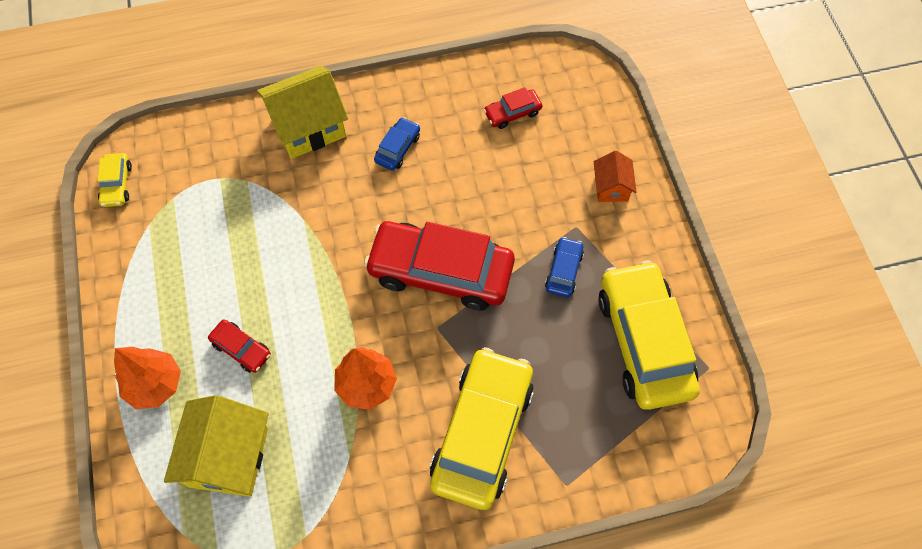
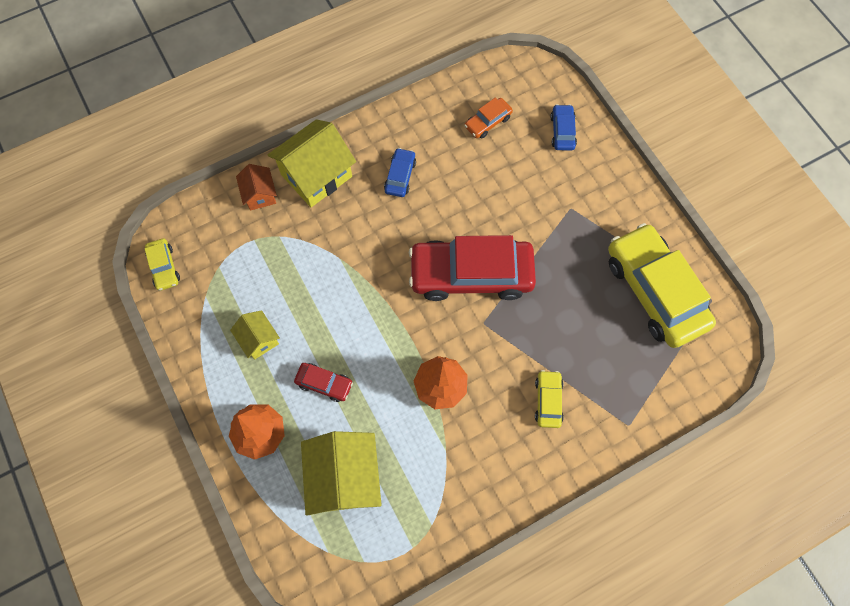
camera: 15 degrees left, 5 degrees up
yellow car [430,347,534,510] -> yellow car [535,370,564,428], size x0.44
red car [484,87,542,129] -> orange car [464,97,513,139]
blue car [545,237,584,297] -> blue car moved to [550,104,577,151]
orange house [594,151,637,202] -> orange house moved to [236,164,277,210]
none -> yellow house [230,310,280,359]

